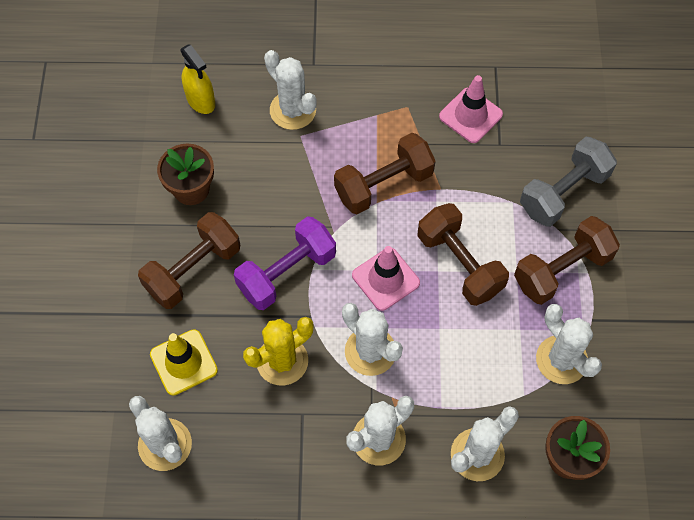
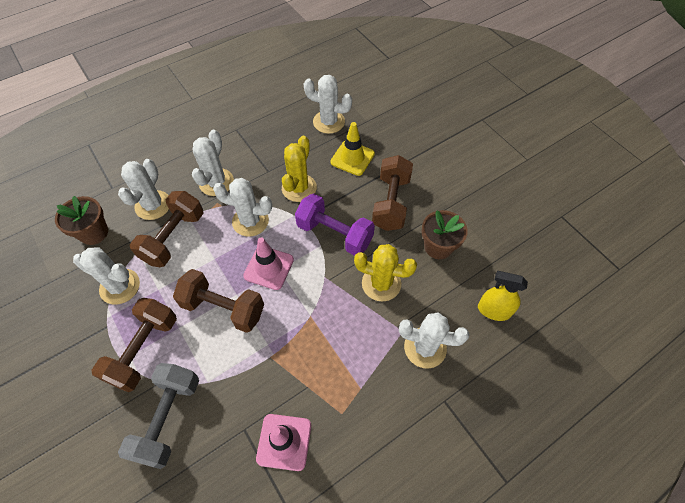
camera: 145 degrees right, 5 degrees down
purple dumbbell [234,216,336,310] -> purple dumbbell turned 75 degrees counterclockwise [295,193,375,256]
brown dumbbell [334,133,435,214] -> brown dumbbell moved to [130,191,204,267]
none -> yellow cactus [354,244,417,302]

